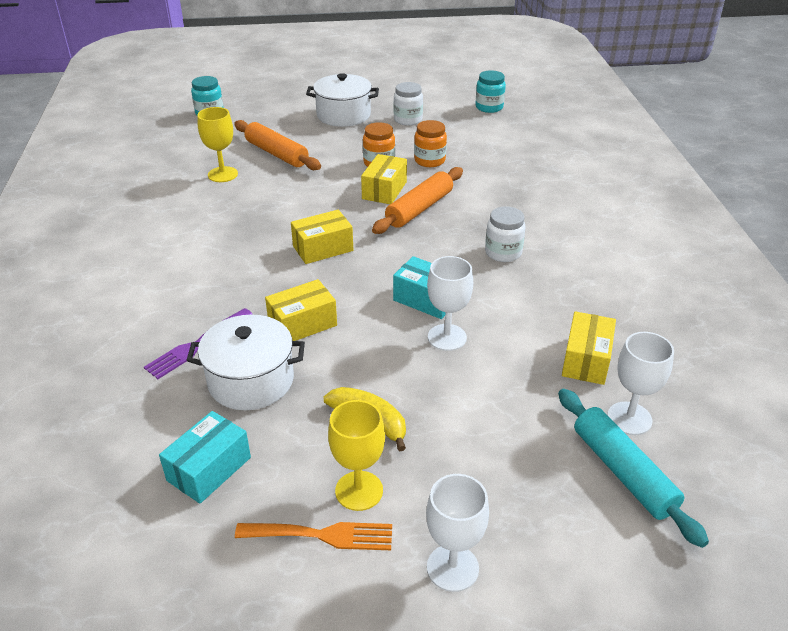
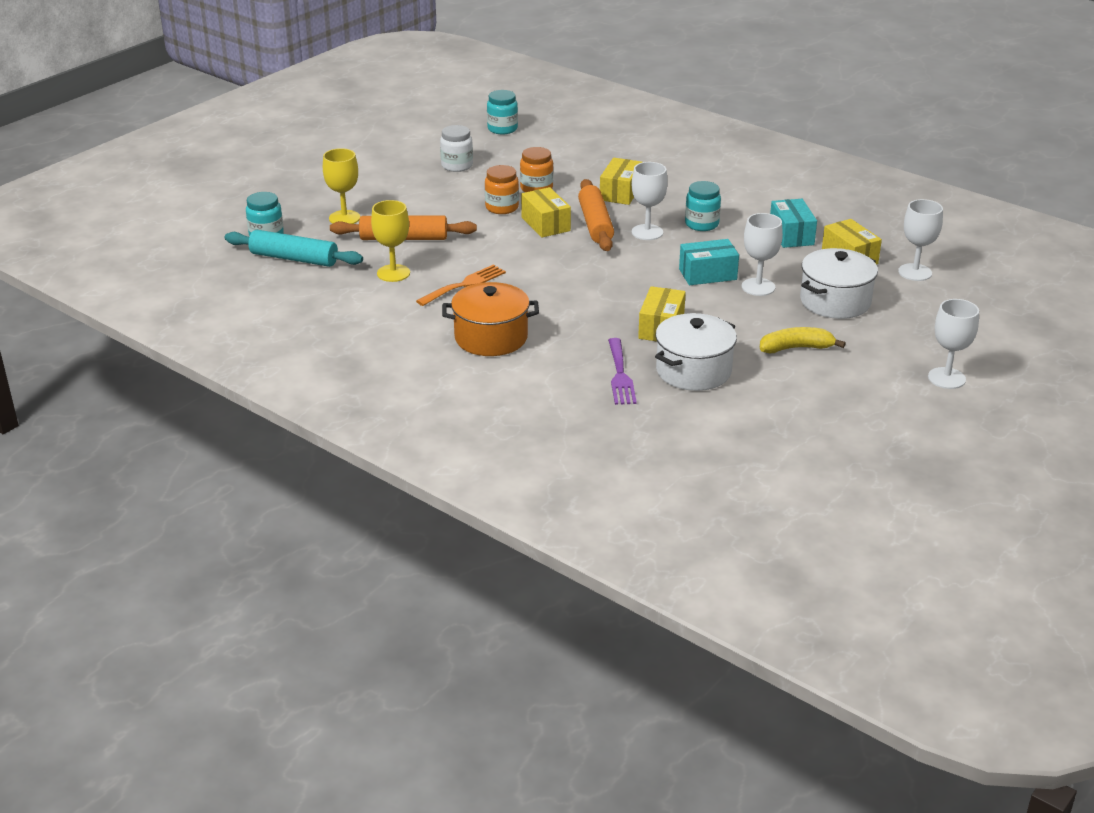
camera: 45 degrees left, 5 degrees down
turquoise box [159,411,251,504] -> turquoise box moved to [770,199,817,248]
orange fork [235,522,392,550] -> orange fork moved to [416,265,506,306]
yellow box [291,210,353,264] -> yellow box moved to [600,158,642,205]
white pot [306,73,379,127] -> white pot moved to [800,248,878,319]
yellow goblet [328,400,385,511] -> yellow goblet moved to [323,148,360,224]
white jar [485,206,525,262] -> turquoise jar [685,181,721,231]
turquoise rolling pin [558,389,709,548] -> turquoise rolling pin moved to [225,230,363,267]
none -> orange pot [442,282,539,356]
none -> white goblet [632,162,668,240]

